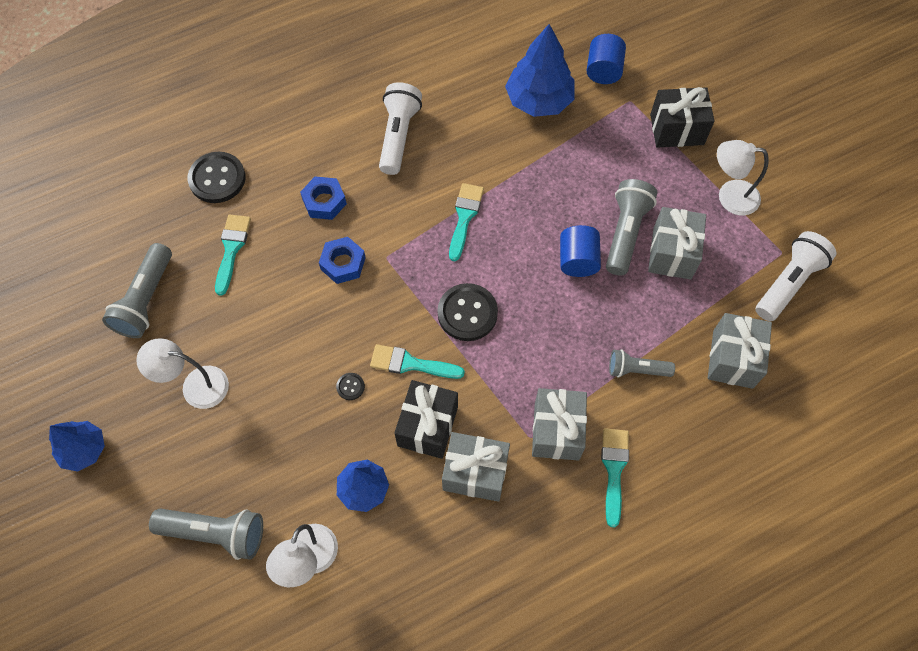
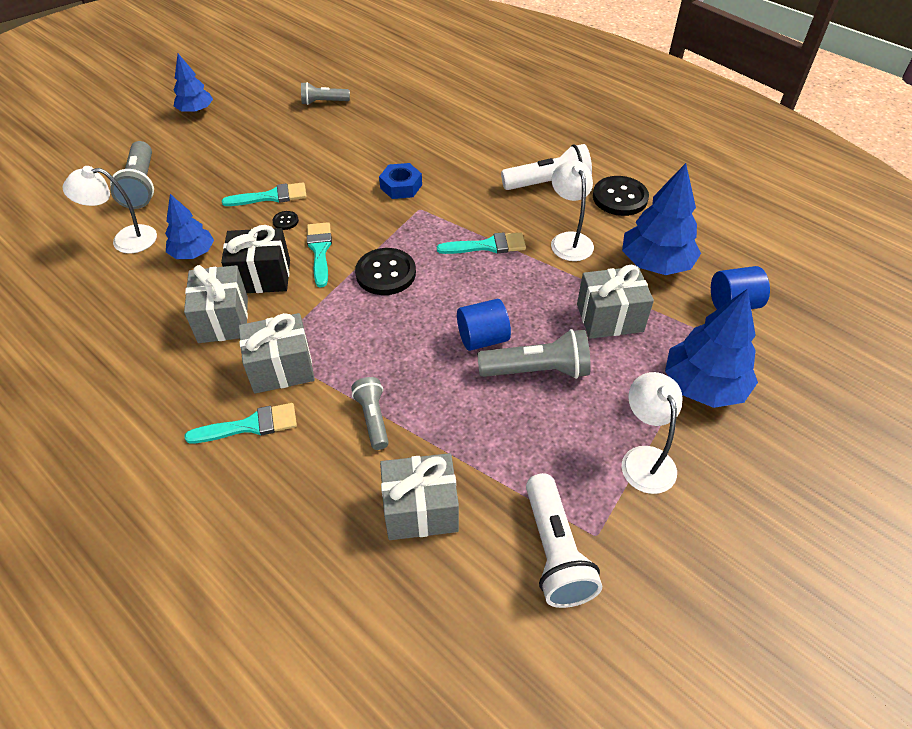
camera: 70 degrees right, 15 degrees down
grey flashlight [102,243,172,338] -> grey flashlight [301,82,350,105], size x0.63
white lamp [136,338,229,409] -> white lamp moved to [551,160,594,261]
black button [188,152,246,203] -> black button moved to [593,176,649,216]
turquoise brush [215,214,251,296] -> turquoise brush moved to [222,182,307,206]
blue nut [300,176,347,220] -> none
grey gift [648,207,706,280] -> grey gift moved to [577,265,654,339]
black gift [650,87,714,148] -> blue tree [665,289,758,408]
white flashlight [755,231,836,321] -> white flashlight turned 60 degrees clockwise [526,473,602,608]

